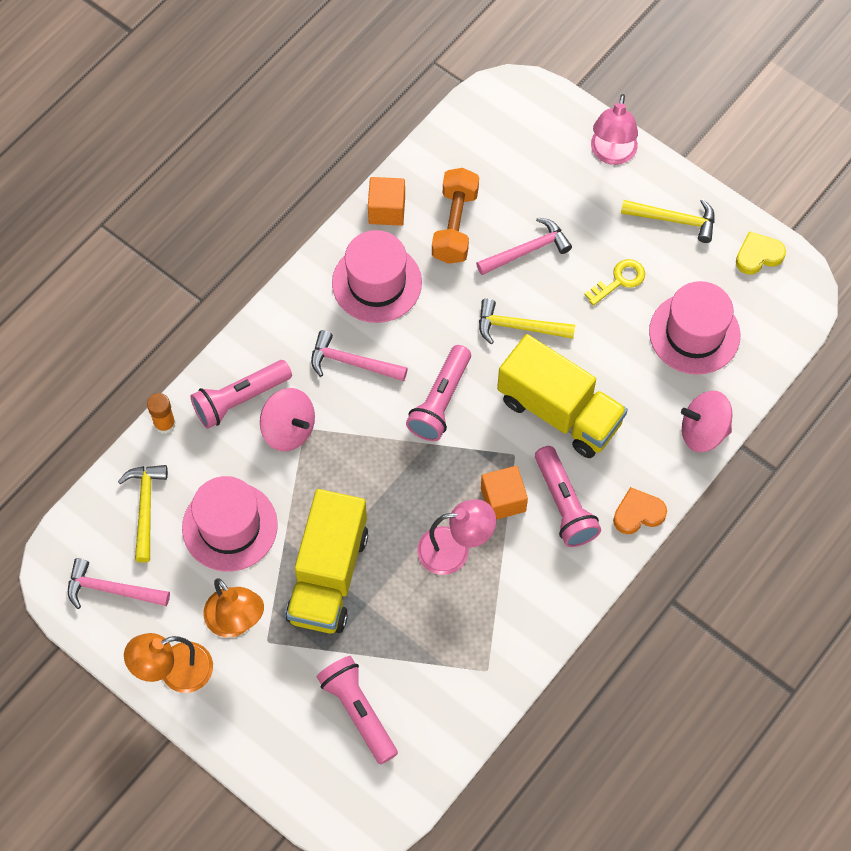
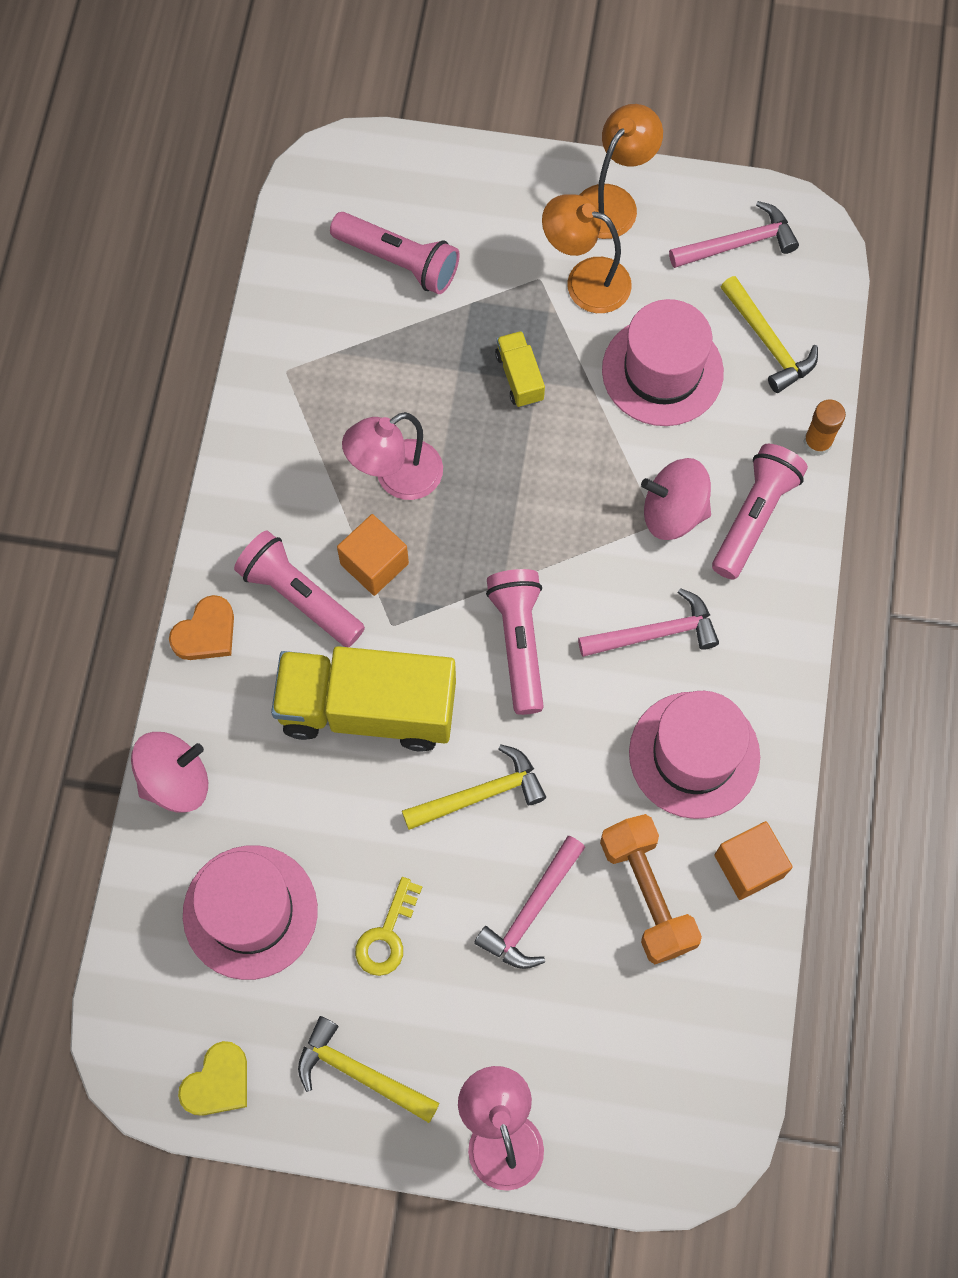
camera: 150 degrees right, 5 degrees up
yellow truck [286,489,368,633] -> yellow truck [495,331,545,408], size x0.44
yellow hammer [621,199,715,243] -> yellow hammer turned 45 degrees clockwise [298,1016,440,1123]

